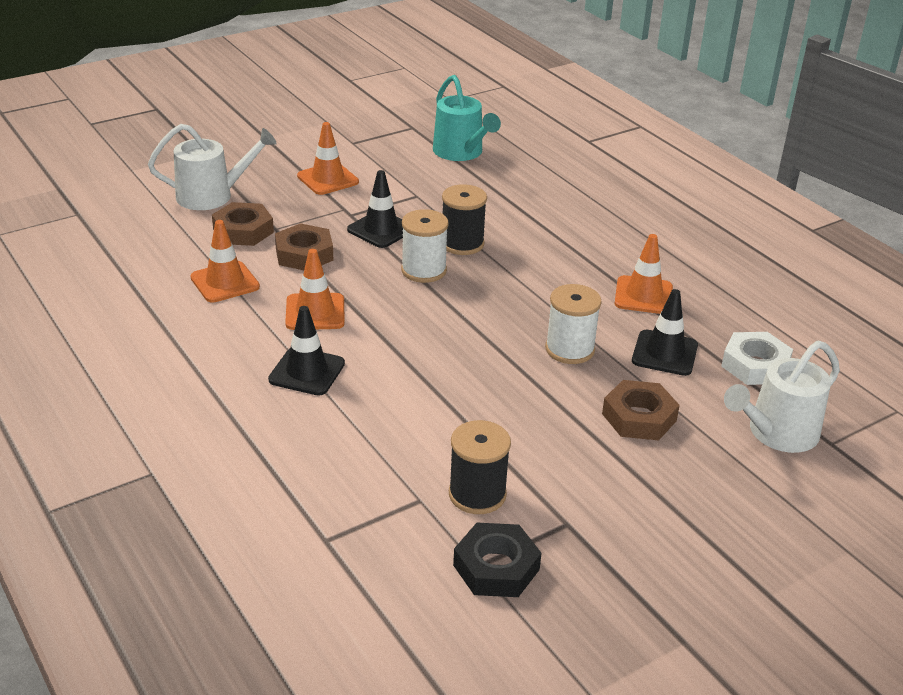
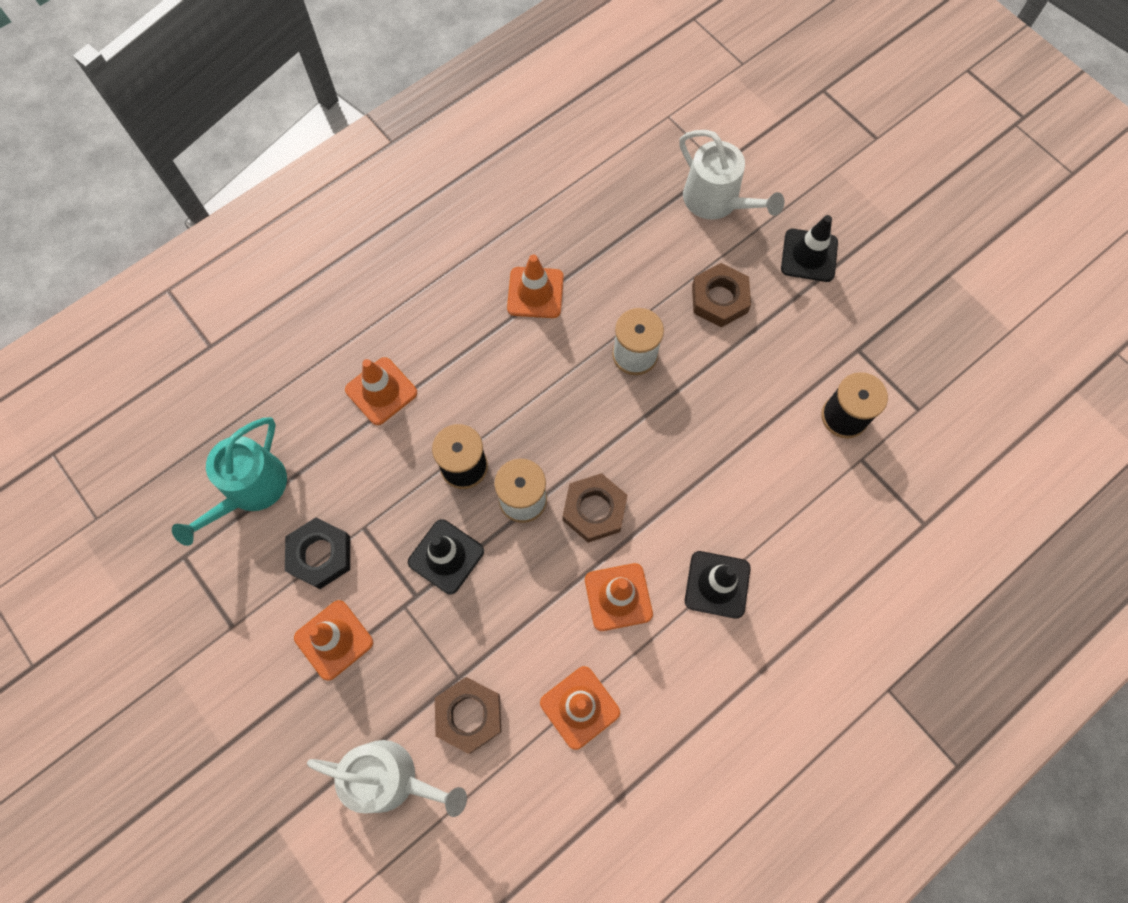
camera: 95 degrees left, 35 degrees up
white watering can [148,124,277,210] -> white watering can turned 120 degrees clockwise [307,740,467,817]
brown nut [275,223,333,270] -> brown nut moved to [563,473,627,543]
turquoise watering can [433,75,501,161] -> turquoise watering can turned 150 degrees clockwise [172,417,287,546]
black nut [453,523,541,597] -> black nut moved to [285,518,350,589]
black traffic cone [632,289,698,376] -> black traffic cone moved to [781,215,838,282]
white nut [721,332,793,385] -> none
none -> orange traffic cone [345,357,417,425]

